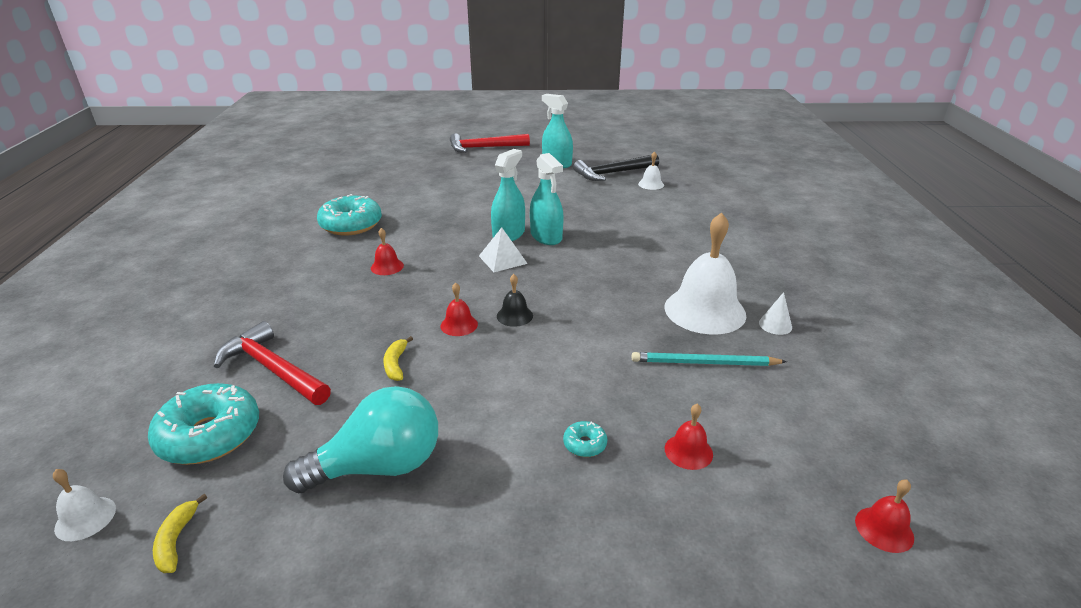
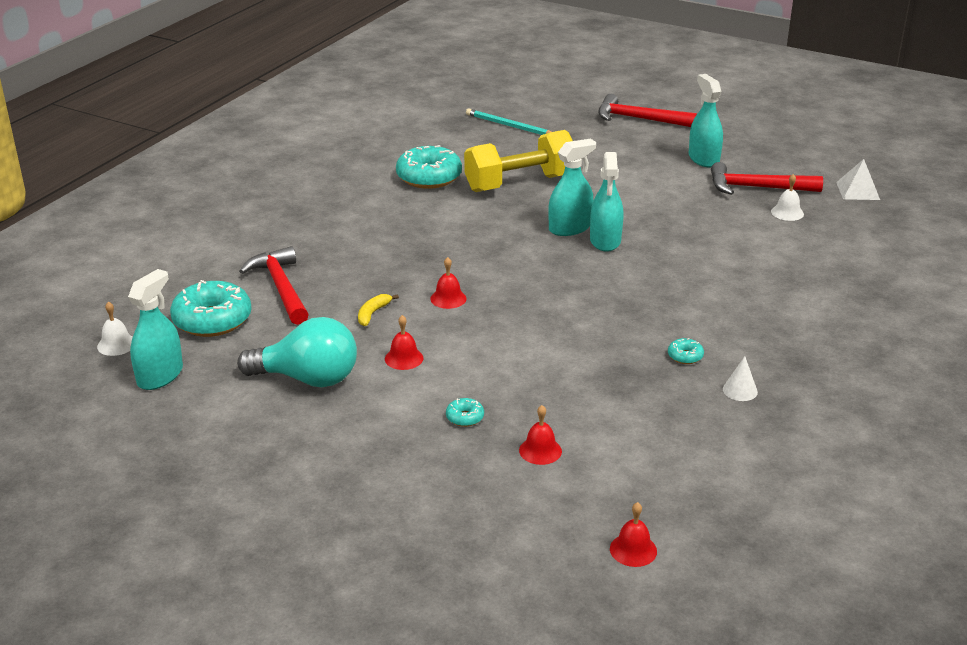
camera: 30 degrees right, 0 degrees up
yellow banana [153,494,207,573] -> turquoise spray bottle [128,269,183,390]
red bell [371,228,404,275] -> red bell moved to [385,315,423,370]
white pyramid [479,227,528,272] -> white pyramid moved to [836,159,880,200]
black bell [497,274,533,327] -> none
black hammer [573,155,659,181] -> red hammer [711,162,823,195]
turquoise pencil [632,352,787,366] -> turquoise pencil moved to [466,109,552,135]
white bell [664,212,746,335] -> turquoise donut [668,338,704,364]
none -> yellow dumbbell [464,130,573,192]

